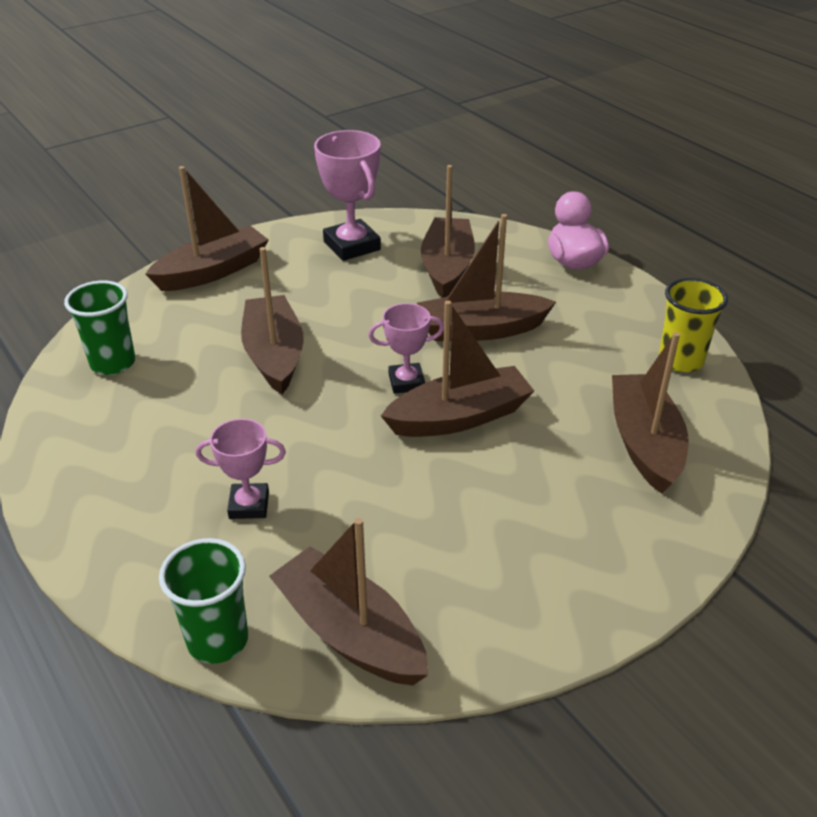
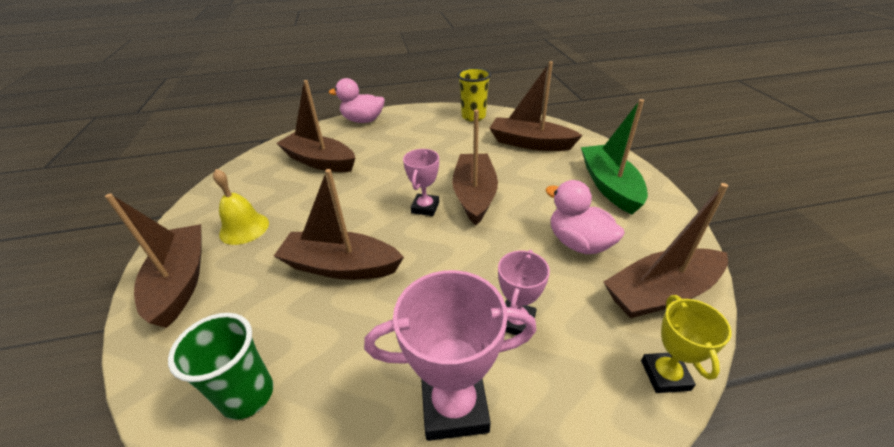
camera: 65 degrees left, 0 degrees up
green cup [159,538,248,664] -> yellow trophy [641,295,732,393]
pink trophy [314,130,381,261] -> pink trophy moved to [364,270,536,441]
brown boat [417,214,556,341] -> none
none -> yellow bell [213,169,269,245]
none -> pink duck [546,180,625,254]
none -> green boat [581,99,648,214]

